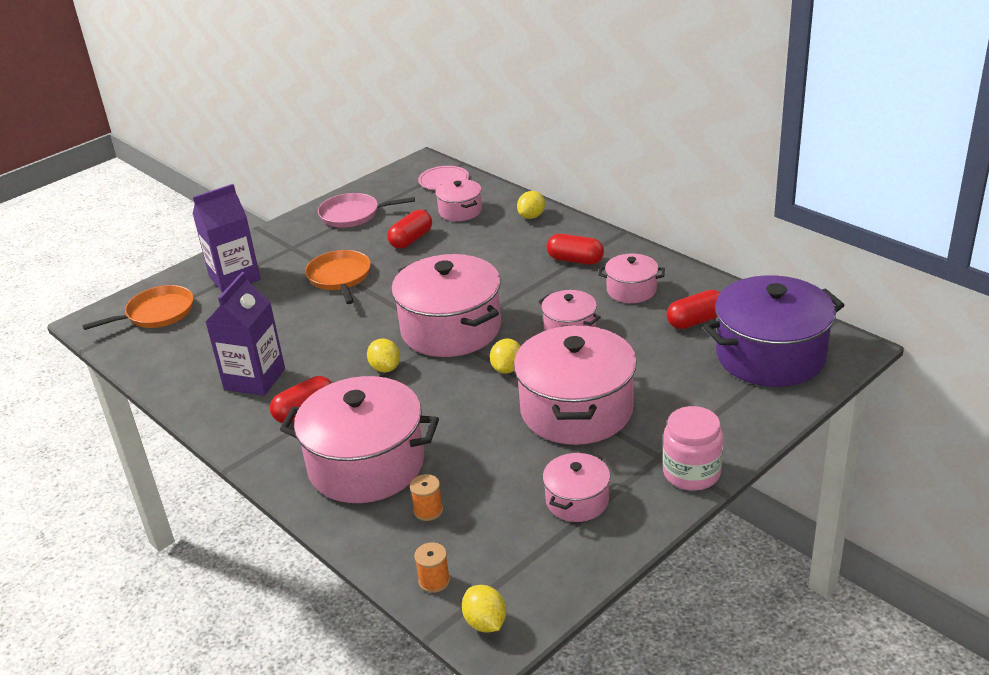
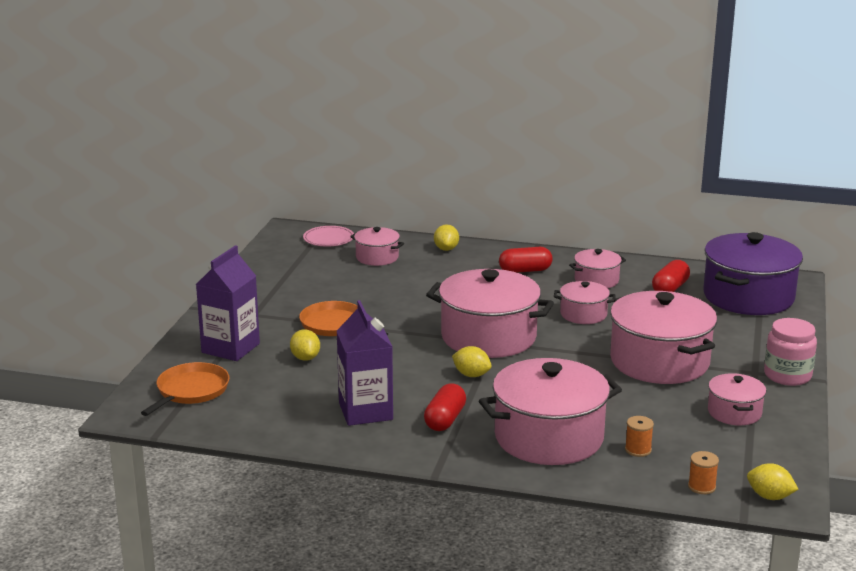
camera: 35 degrees left, 10 degrees down
pink pan [318,193,415,228] -> none
red capsule [387,210,432,249] -> none
yellow lemon [490,339,521,374] -> yellow lemon moved to [290,329,320,361]

